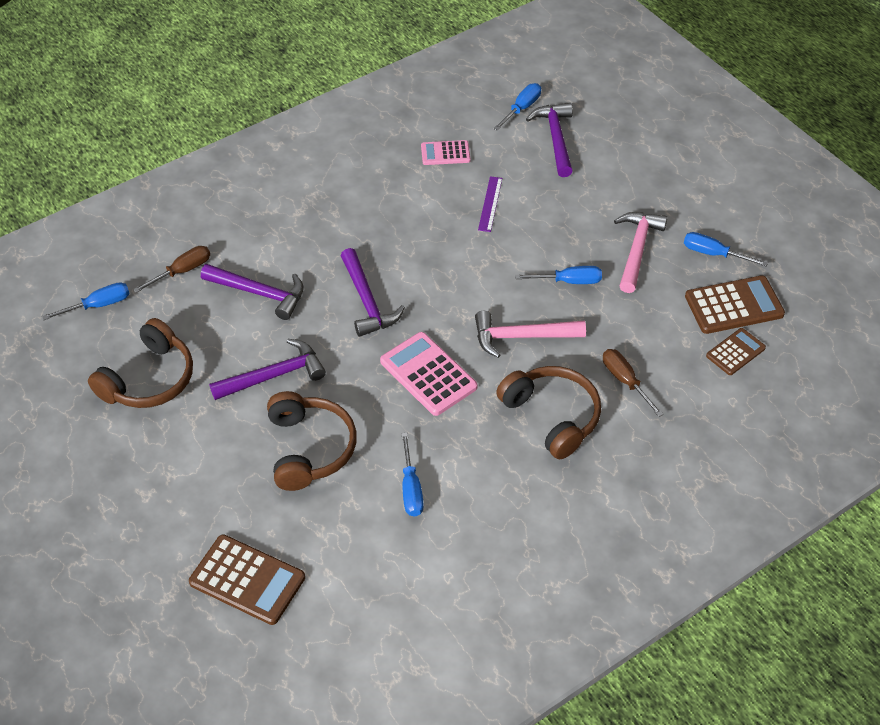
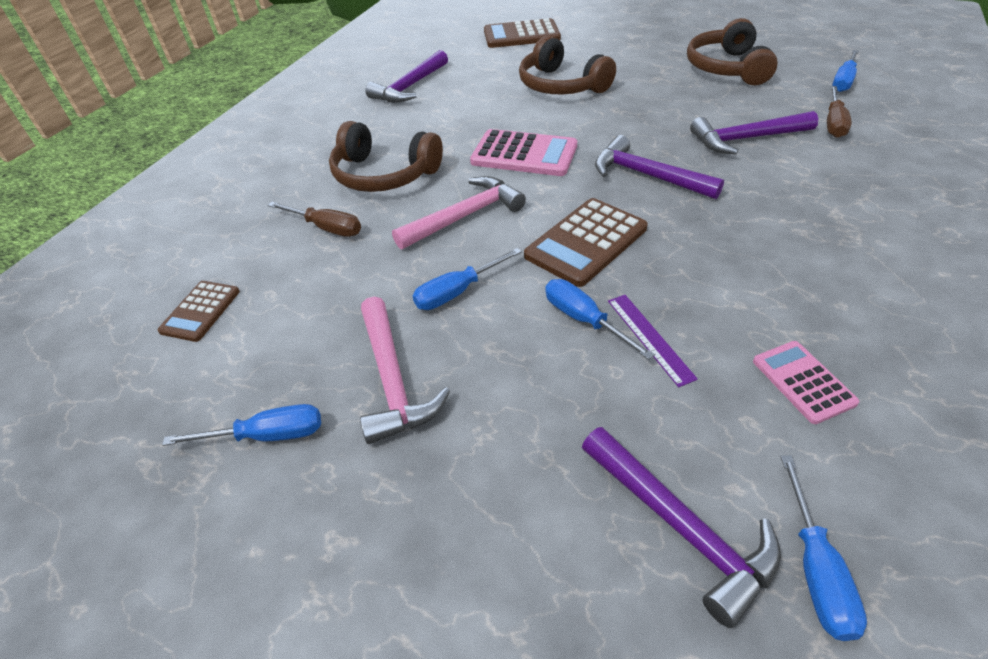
camera: 150 degrees right, 5 degrees down
purple hammer [209,339,326,400] -> purple hammer moved to [365,50,448,103]
blue screwdriver [401,433,424,516] -> blue screwdriver moved to [545,279,655,360]
pink calculator [421,140,470,165] -> pink calculator turned 75 degrees counterclockwise [753,341,860,424]
brown calculator [685,275,785,334] -> brown calculator moved to [524,198,648,287]

